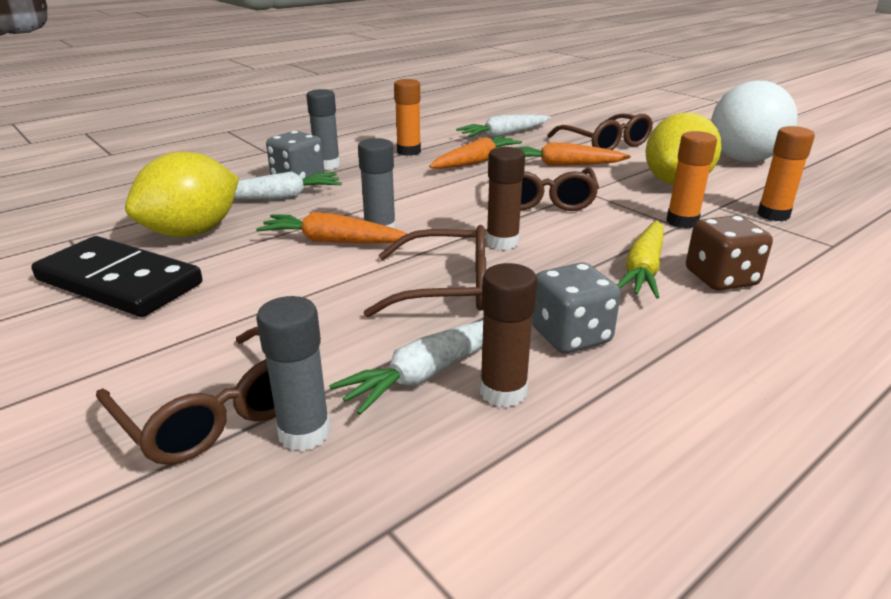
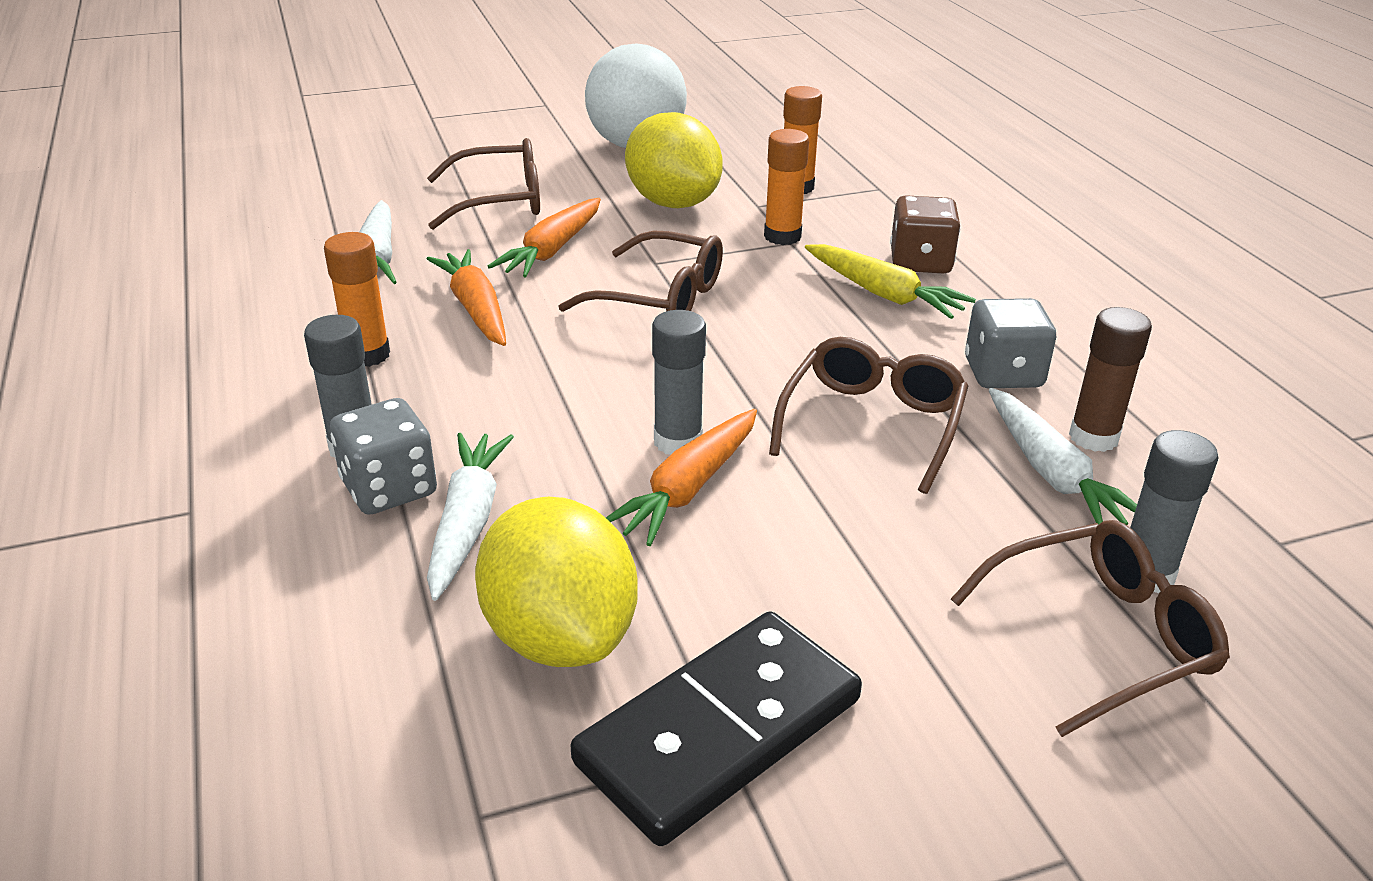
camera: 70 degrees left, 5 degrees up
brown glue stick [486,147,525,250] -> none

